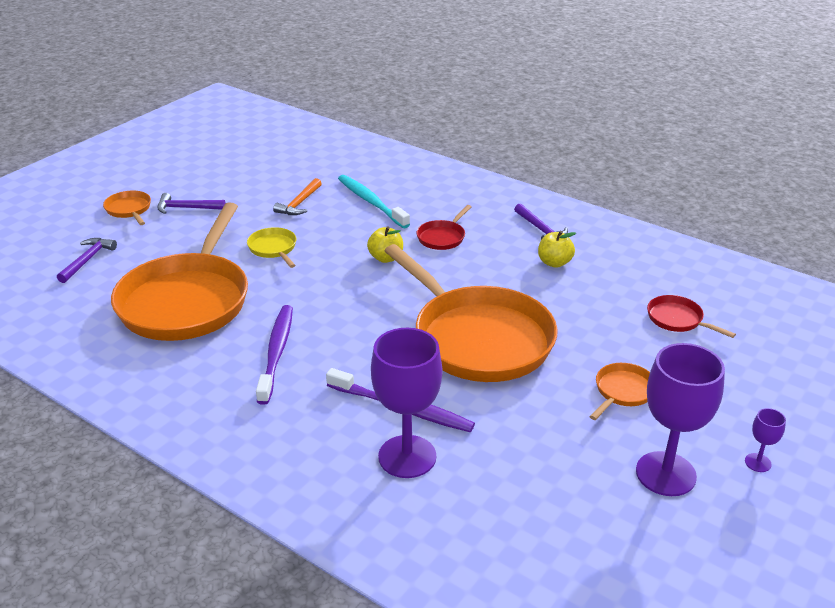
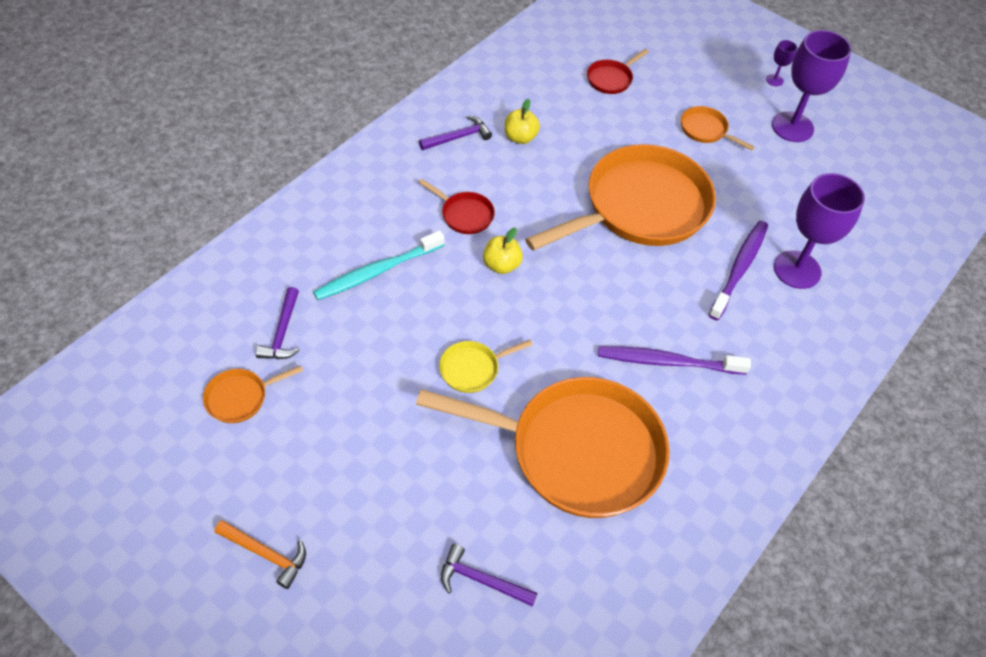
camera: 90 degrees left, 20 degrees up
orange pan [103,190,151,225] -> orange pan moved to [203,365,303,423]
purple hammer [157,193,226,214] -> purple hammer moved to [256,287,300,359]
orange hammer [273,178,322,215] -> orange hammer moved to [214,520,306,589]

